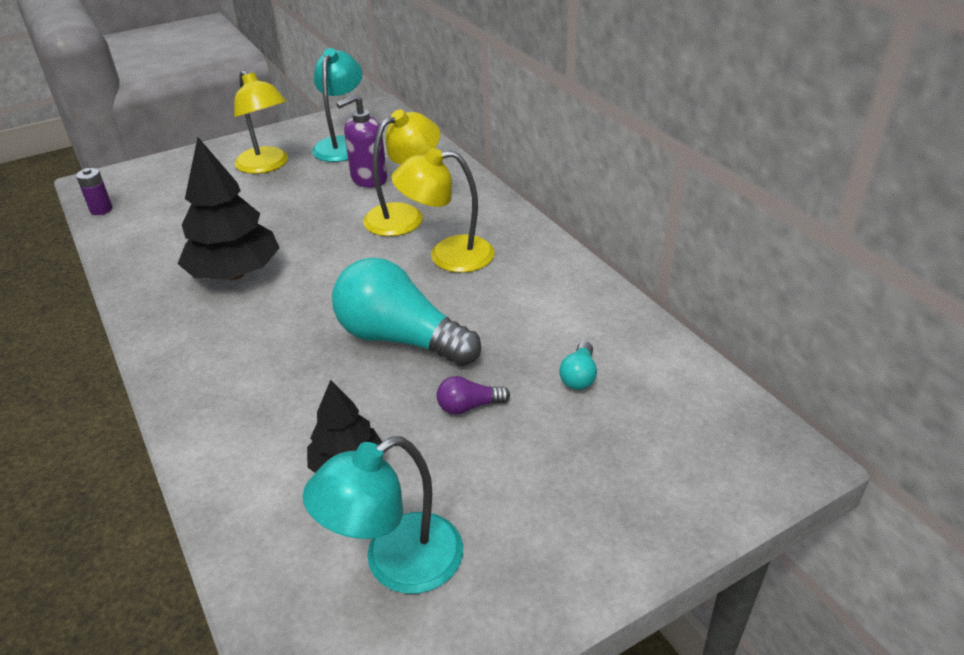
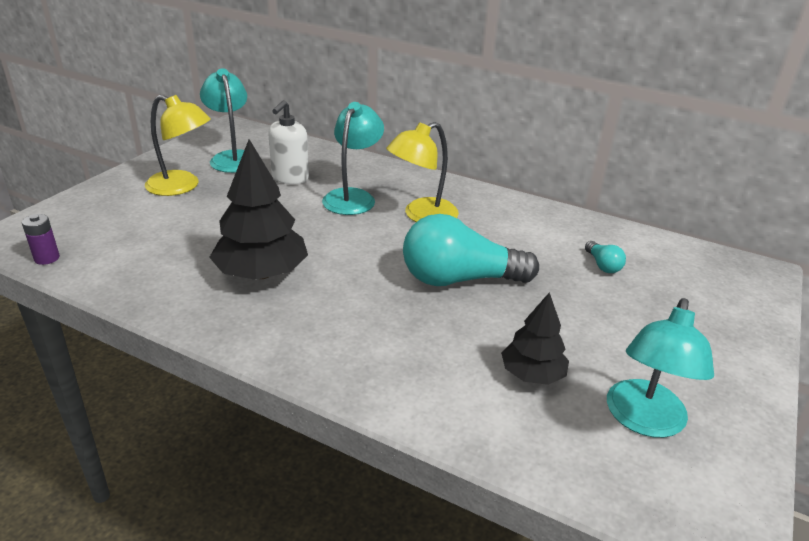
camera: 35 degrees left, 5 degrees down
purple soap dispenser [336,94,387,188] -> white soap dispenser [268,100,309,184]
yellow lamp [363,110,440,236] -> turquoise lamp [322,102,384,215]
purple light bulb [437,376,510,414] -> none

